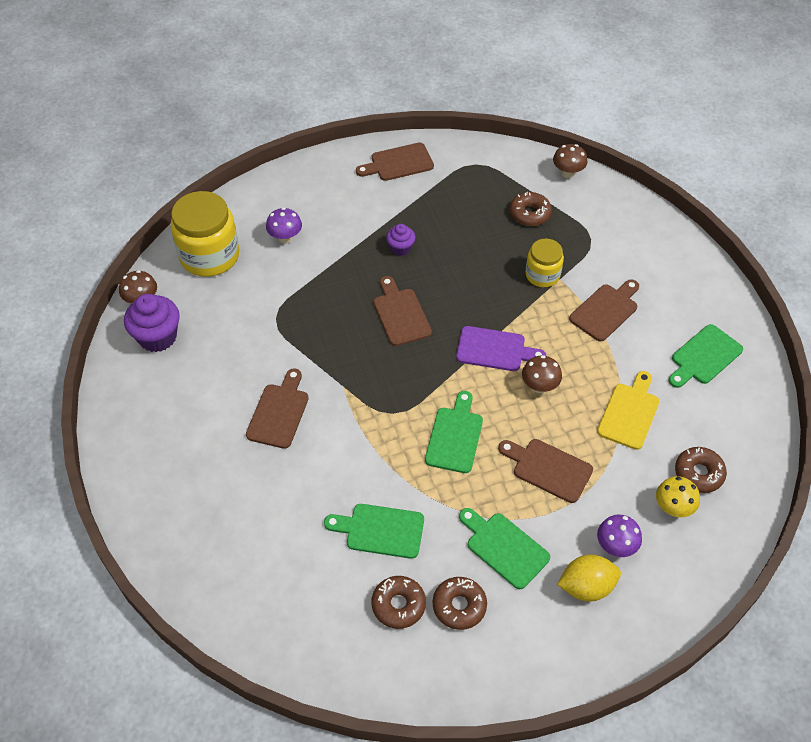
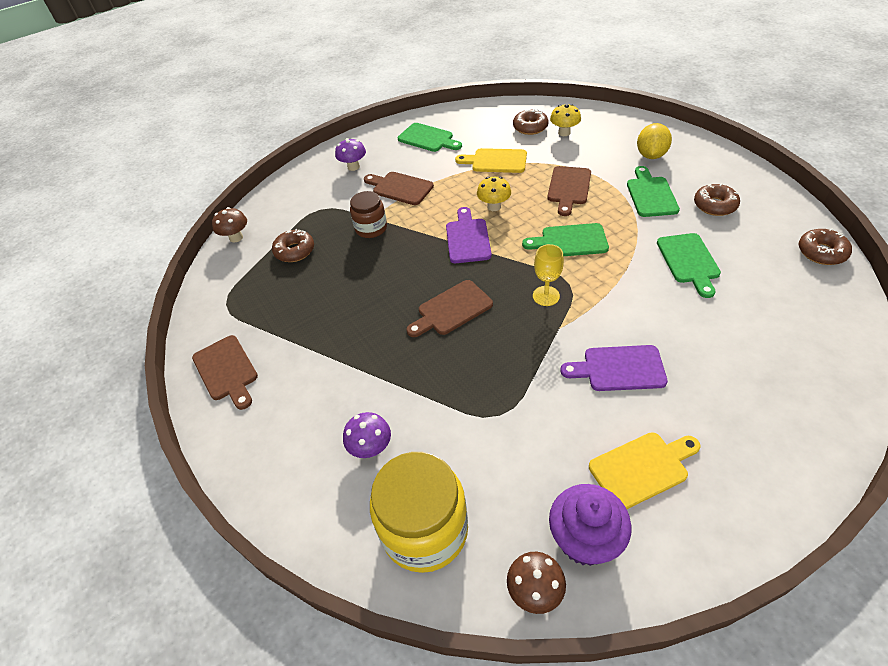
camera: 100 degrees left, 5 degrees down
brown cutting board [246,368,309,449] -> purple cutting board [560,345,668,391]
brown donut [372,576,426,629] -> brown donut moved to [799,228,852,265]
purple cupcake [386,224,415,256] -> none
green cutting board [459,508,550,589] -> green cutting board turned 150 degrees clockwise [627,166,680,217]
brown mushroom [522,355,562,393] -> yellow mushroom [477,177,511,211]
yellow jar [525,239,564,287] -> brown jar [350,191,387,238]
yellow lemon [557,554,621,602] -> yellow lemon turned 45 degrees clockwise [637,123,672,159]
purple mushroom [597,515,642,557] -> purple mushroom moved to [335,138,366,171]
none -> yellow goblet [533,244,564,306]
none -> yellow cutting board [589,432,701,509]

